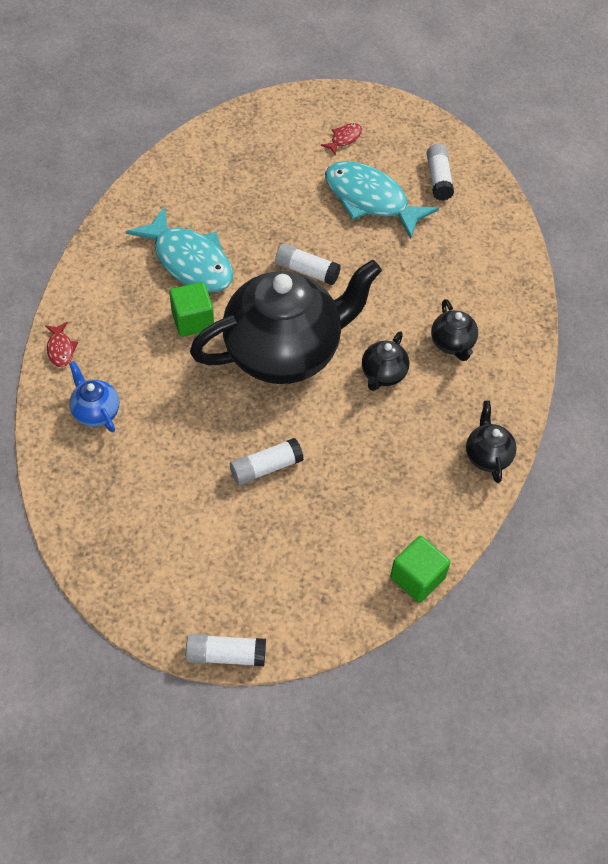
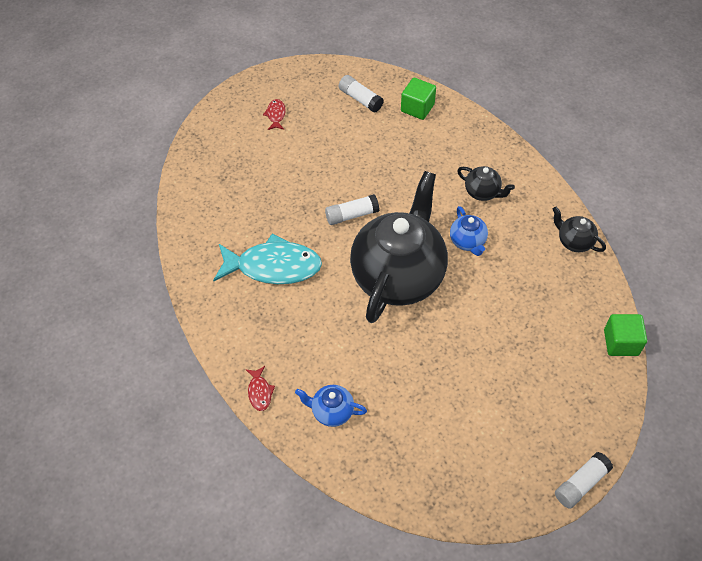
camera: 40 degrees left, 0 degrees up
red fish [45,322,78,367] -> red fish turned 45 degrees clockwise [245,366,275,411]
green cube [169,282,214,337] -> green cube moved to [401,78,436,120]
white glue stick [230,438,304,485] -> none
turquoise fish [325,161,439,239] -> none
black teapot [362,331,409,391] -> blue teapot [450,206,488,256]

